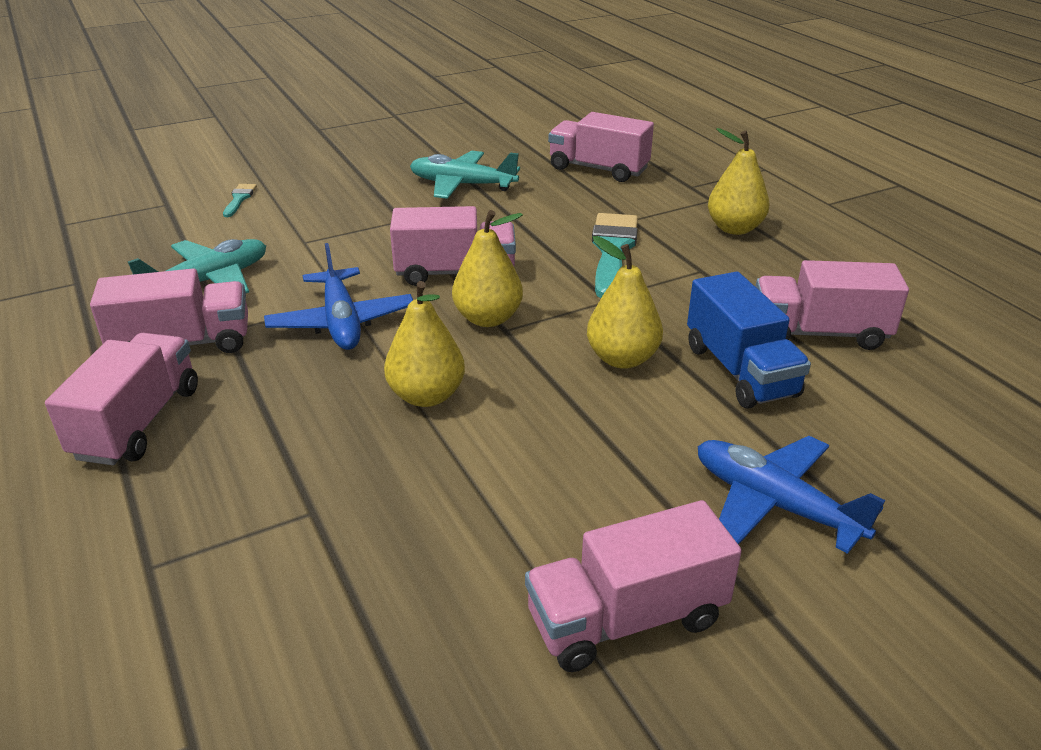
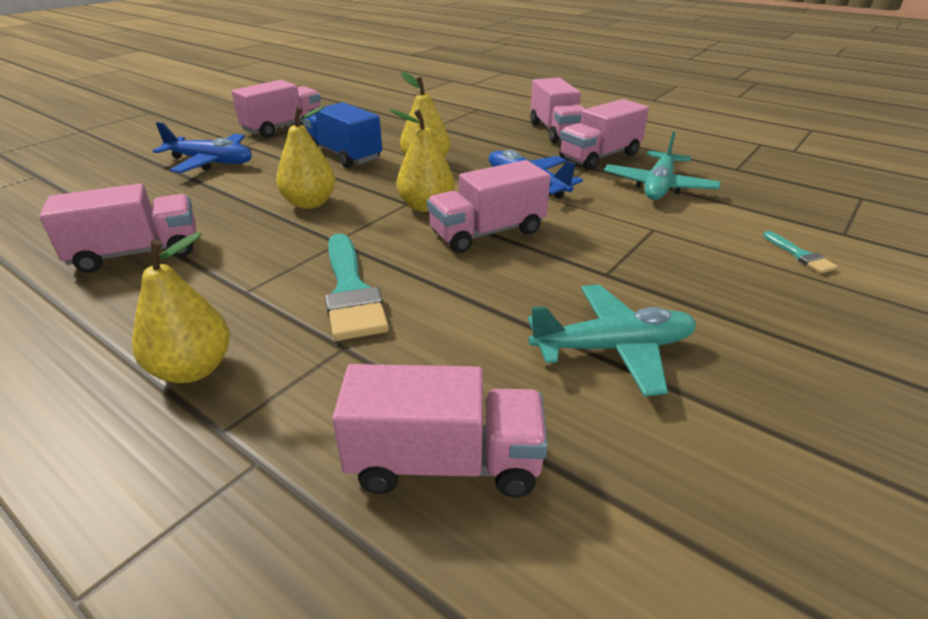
camera: 155 degrees right, 0 degrees up
blue truck [687,271,811,409] -> blue truck moved to [303,102,382,168]

